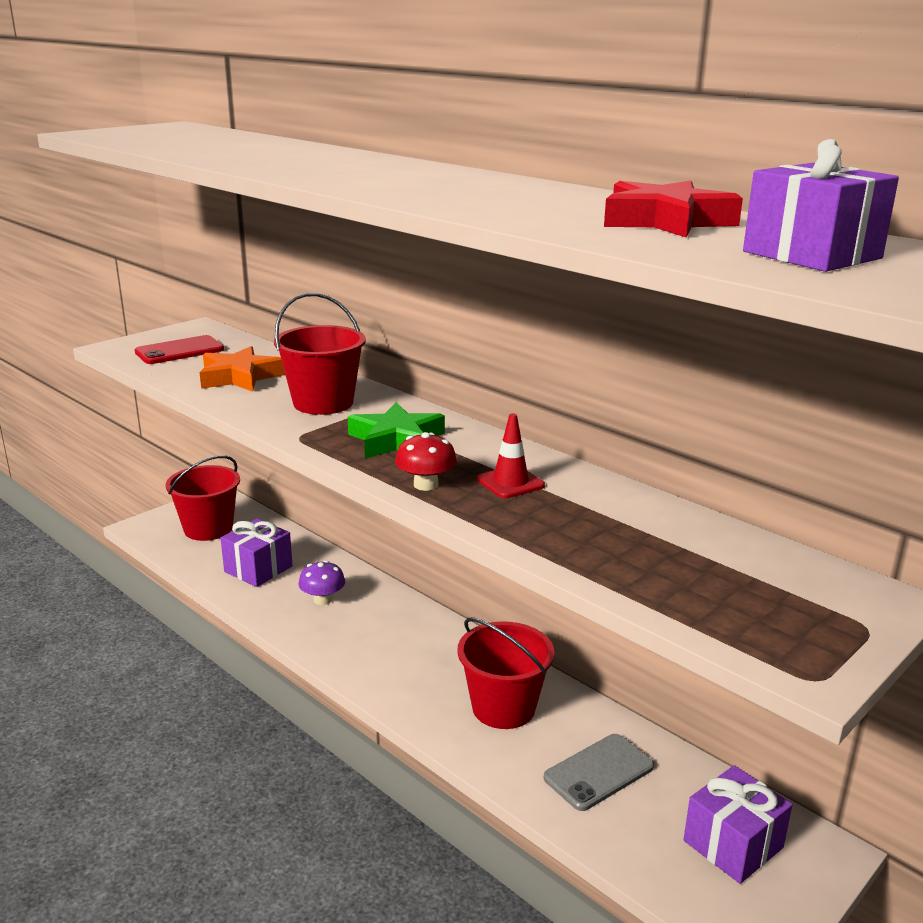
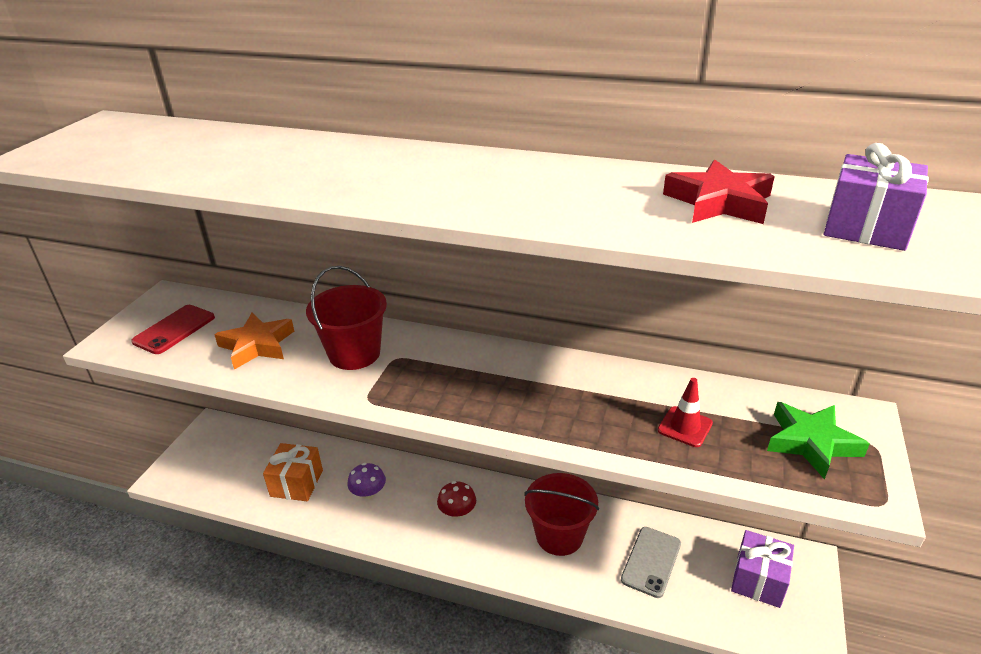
camera: 25 degrees left, 10 degrees up
red bucket [166,455,240,541] -> none
purple gift [221,519,293,587] -> orange gift [263,443,323,501]
green star [348,402,445,458] -> green star moved to [767,402,870,479]
red mushroom [395,432,457,491] -> red mushroom moved to [437,481,476,519]
red traffic cone [477,414,545,498] -> red traffic cone moved to [658,378,713,447]

